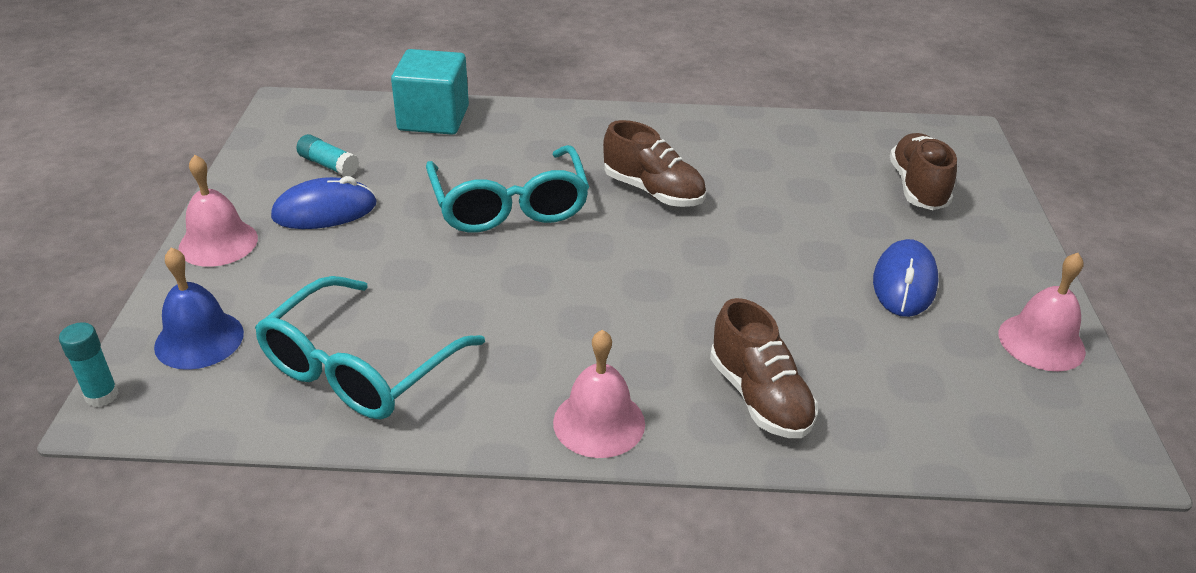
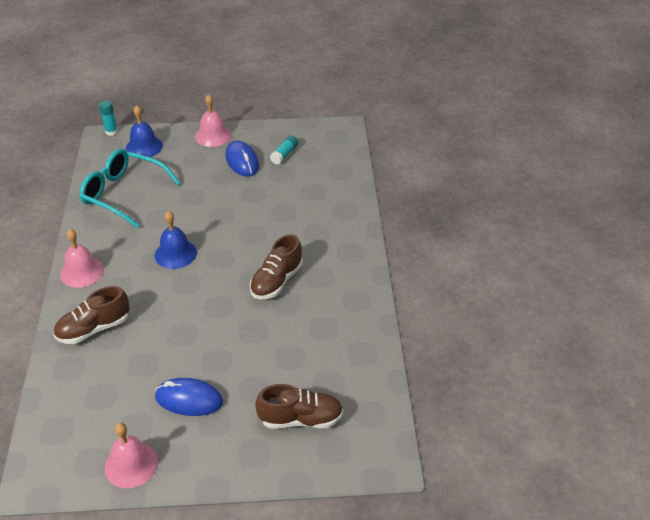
camera: 85 degrees right, 5 degrees up
turquoise cube [391,49,469,135] -> none
turquoise glasses [426,145,589,233] -> none
none -> blue bell [155,211,197,269]

